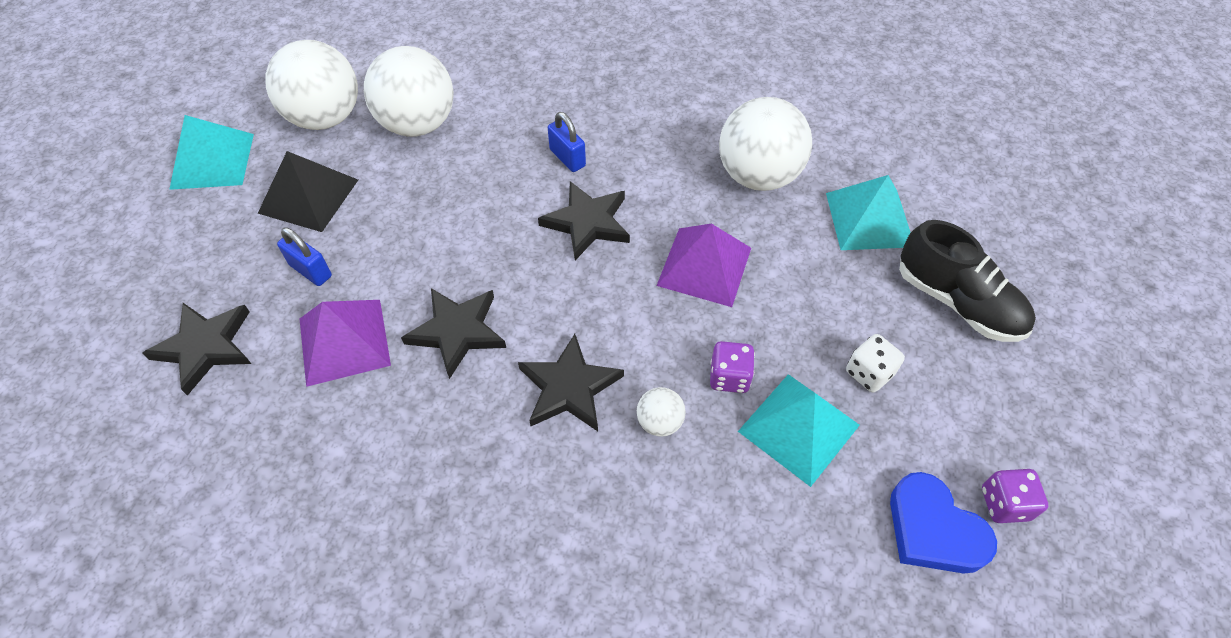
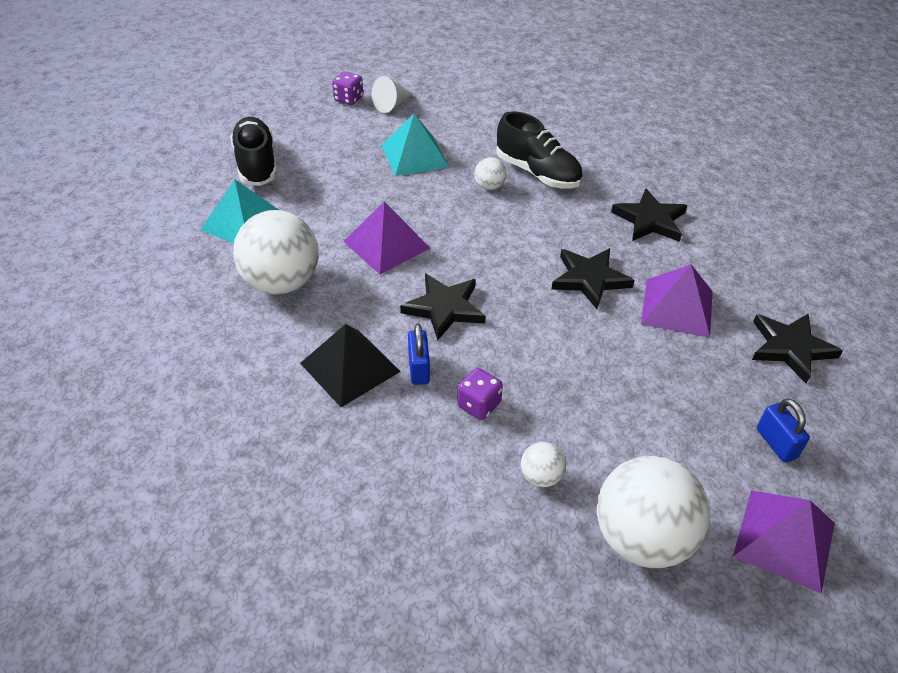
camera: 150 degrees left, 10 degrees down
turquoise pyramid [169,115,254,190] -> purple pyramid [733,490,835,594]
black pyramid [258,151,358,232] -> black pyramid moved to [300,324,401,407]
blue padlock [277,228,332,286] -> blue padlock moved to [757,398,810,463]
white ball [364,46,454,137] -> white ball [521,442,566,487], size x0.45
black star [518,334,624,431] -> black star moved to [611,188,687,242]
purple dice [710,341,755,393] -> purple dice moved to [457,368,503,420]
white dice [846,334,905,393] -> none
blue heart [890,472,997,574] -> white cone [371,76,414,113]
none -> black shoe [496,111,583,188]

